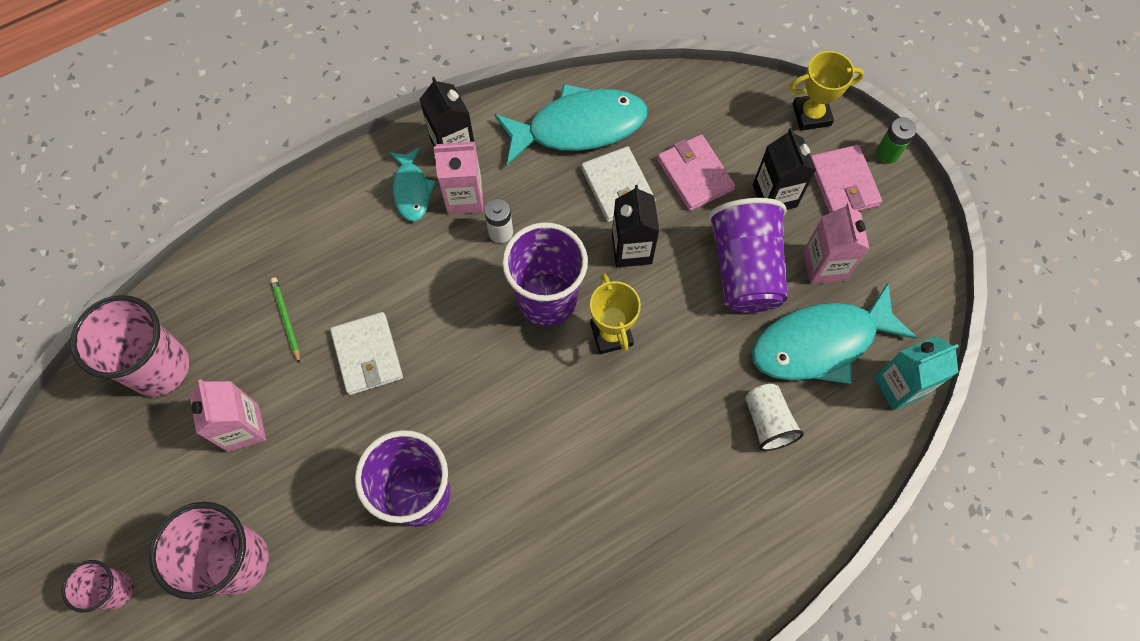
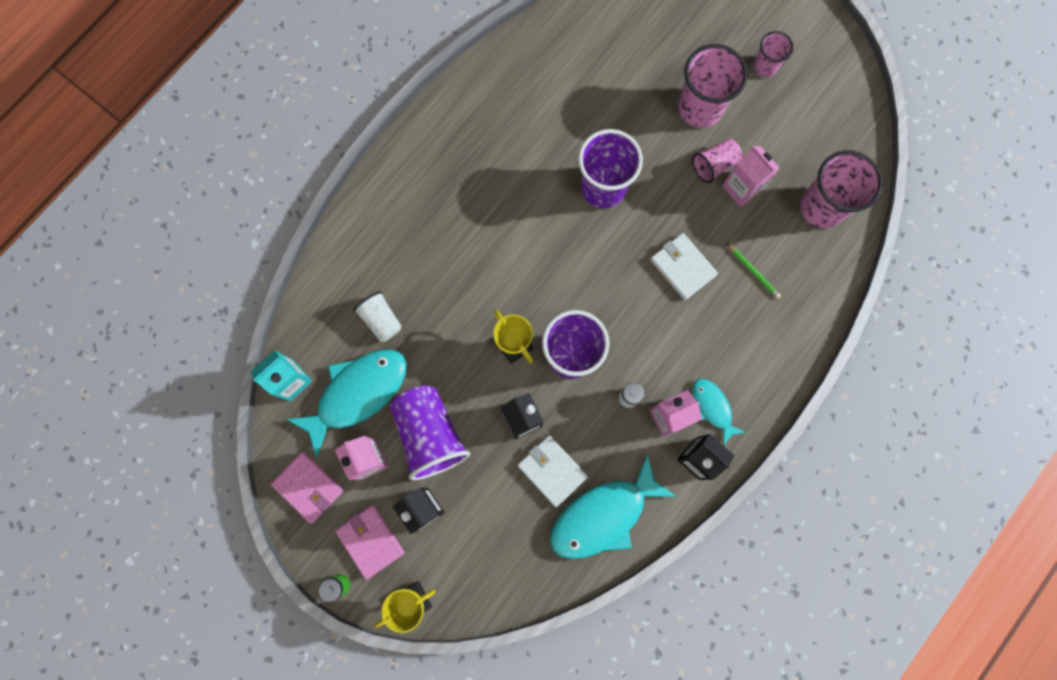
camera: 160 degrees right, 10 degrees up
pink wallet [657,134,735,211] -> pink wallet moved to [271,452,343,524]
none -> pink cup [692,139,742,183]

